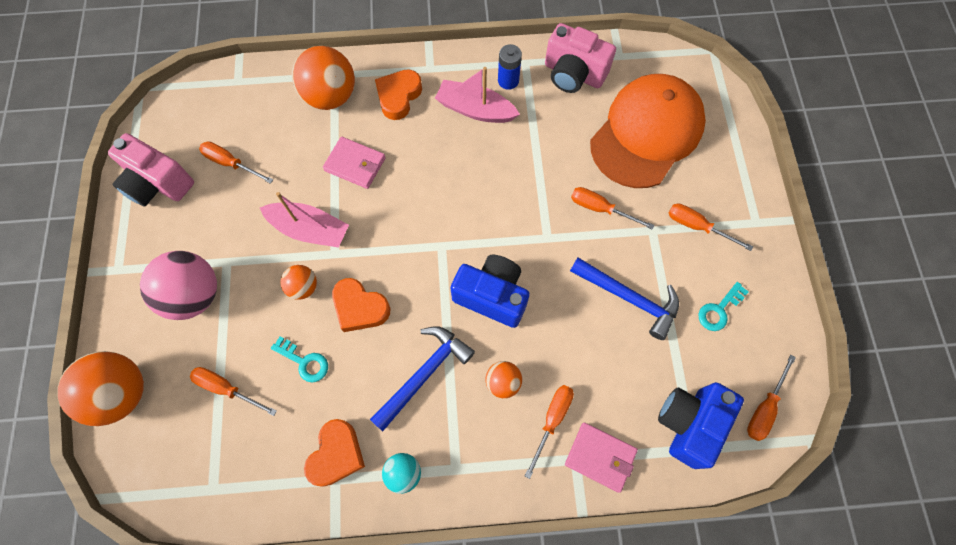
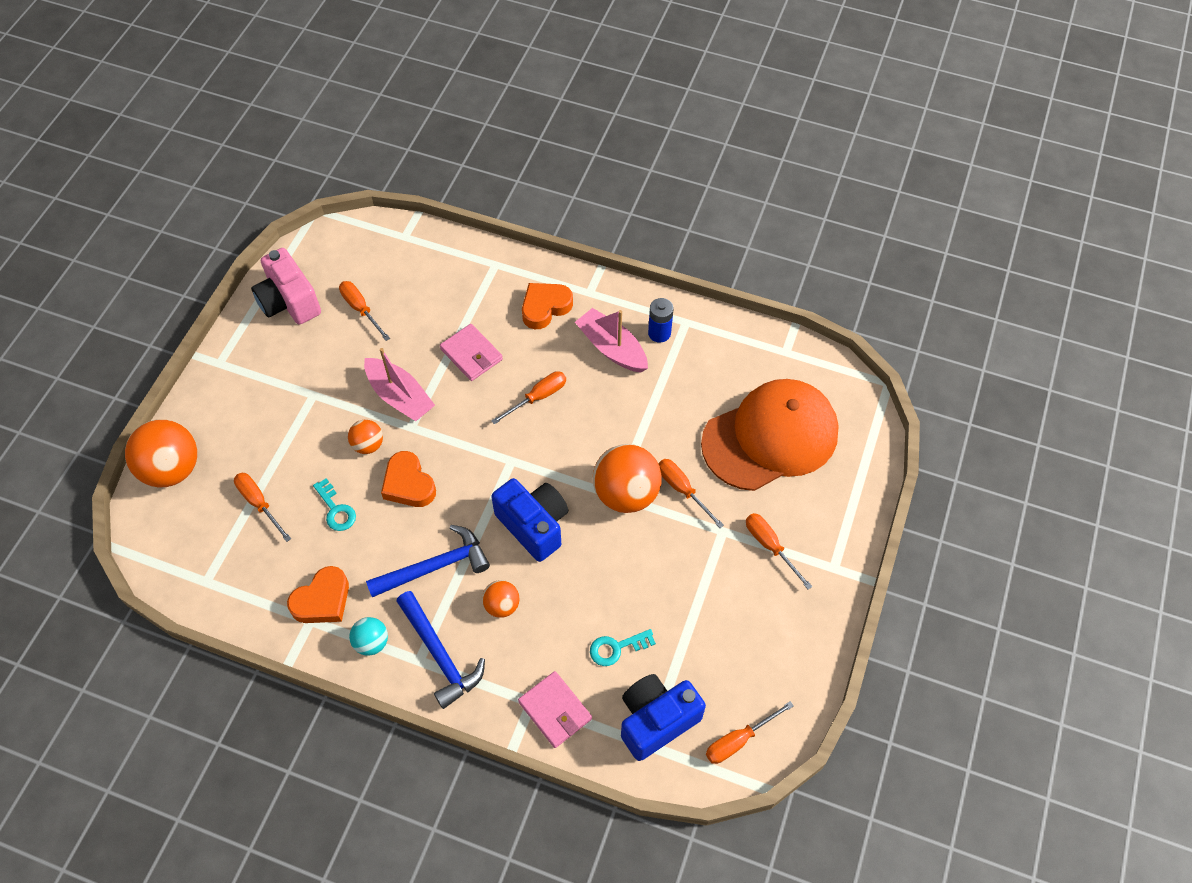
camera: 25 degrees right, 10 degrees down
pink ball [140,251,217,320] -> none
orange ball [292,46,355,110] -> orange ball moved to [593,444,662,513]
orange screwdriver [525,385,574,479] -> orange screwdriver moved to [491,371,566,425]
pink camera [545,23,616,93] -> none
blue hammer [570,258,679,340] -> blue hammer moved to [397,591,485,709]
turquoise key [698,282,749,331] -> turquoise key moved to [590,629,656,666]

